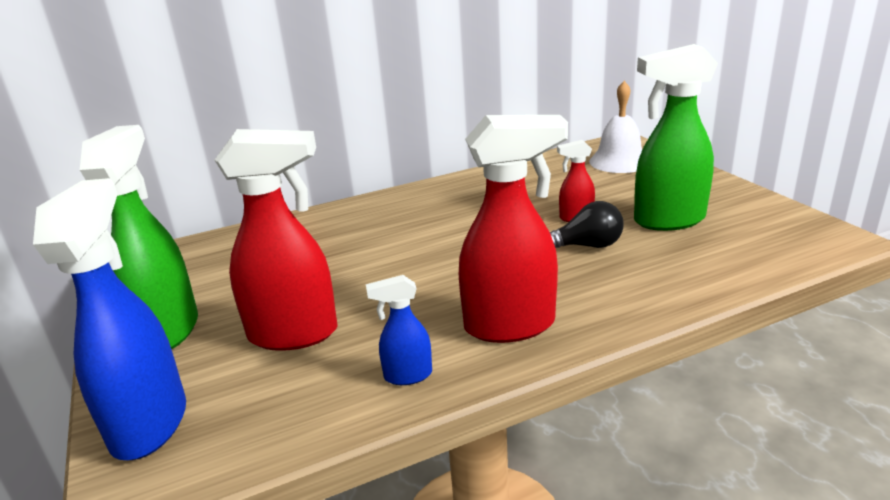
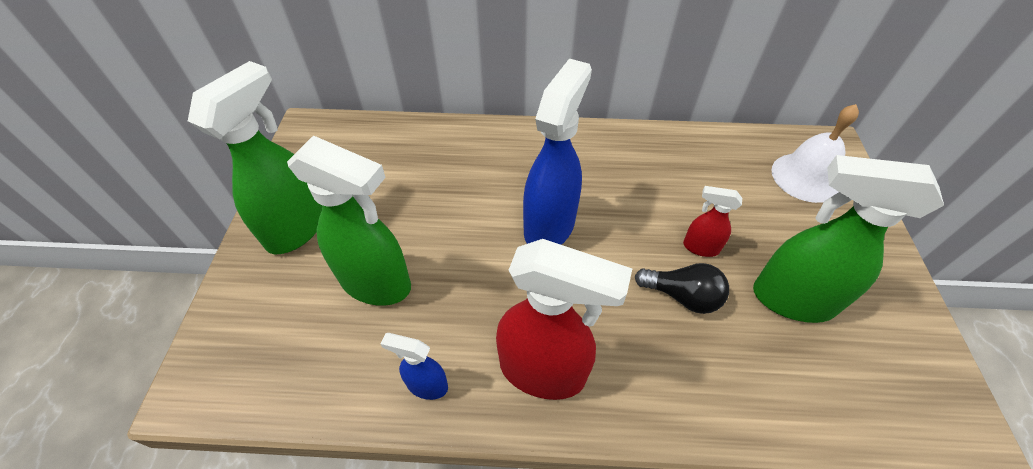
camera: 25 degrees right, 25 degrees up
blue spray bottle [33,178,186,460] -> blue spray bottle moved to [523,58,592,245]
red spray bottle [215,129,338,351] -> green spray bottle [287,135,411,306]

